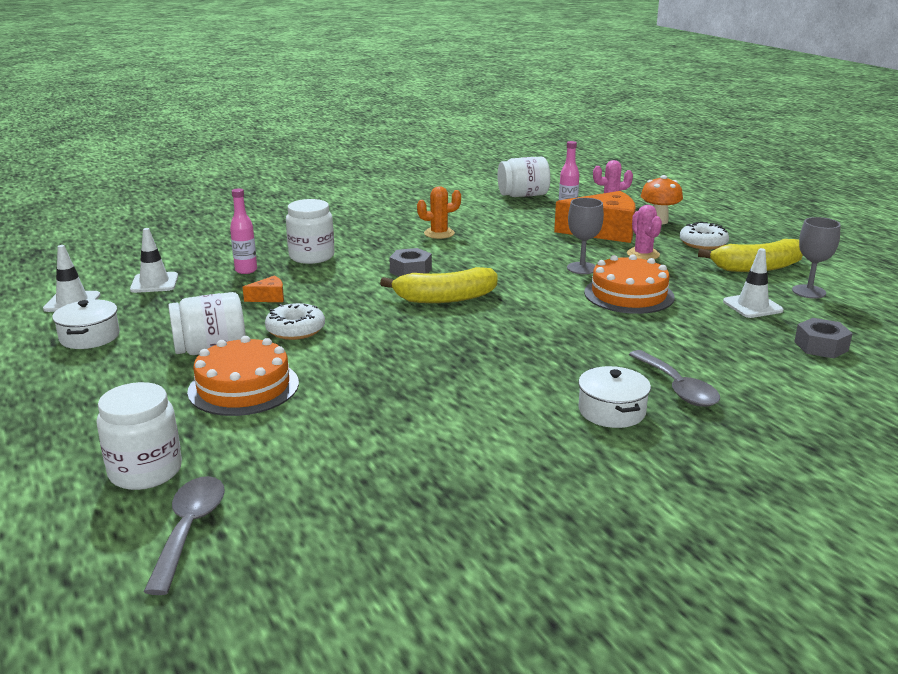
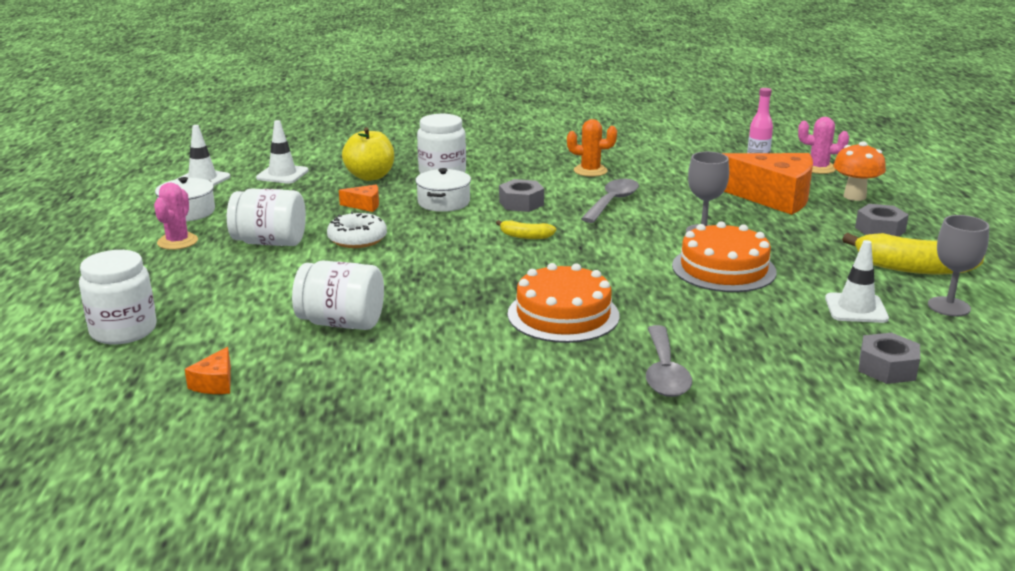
camera: 25 degrees right, 0 degrees up
grey spoon [144,476,225,595] -> grey spoon moved to [581,179,639,223]
orange cake [187,336,299,416] -> orange cake moved to [508,263,620,343]
pink bottle [230,188,257,274] -> yellow apple [342,127,394,181]
yellow banana [380,267,497,303] -> yellow banana [496,220,556,239], size x0.49
white jar [497,157,550,197] -> white jar moved to [292,260,384,330]
white pot [578,366,651,428] -> white pot moved to [415,168,471,212]
pink cactus [627,205,662,260] -> pink cactus moved to [154,183,198,250]
white donut [680,222,729,250] -> grey nut [855,204,909,237]
none -> orange cheese [185,347,231,394]

